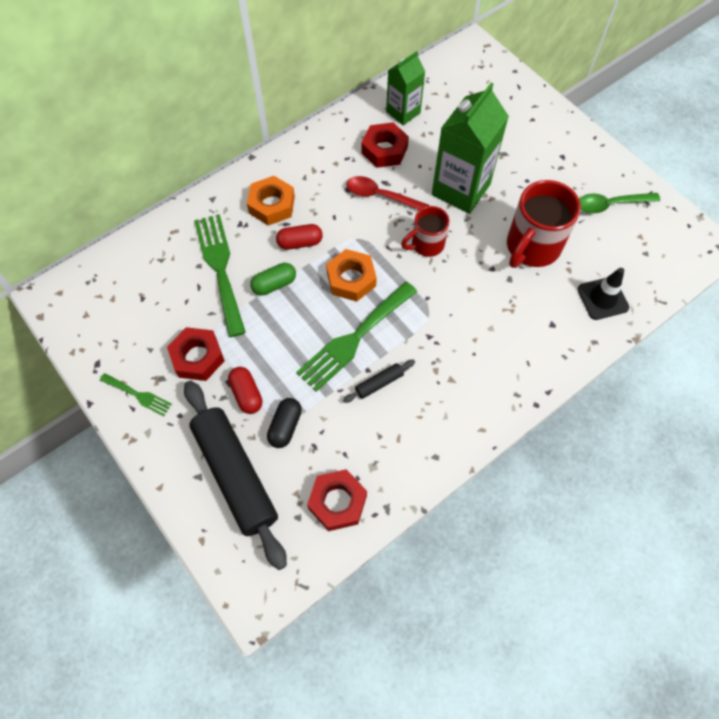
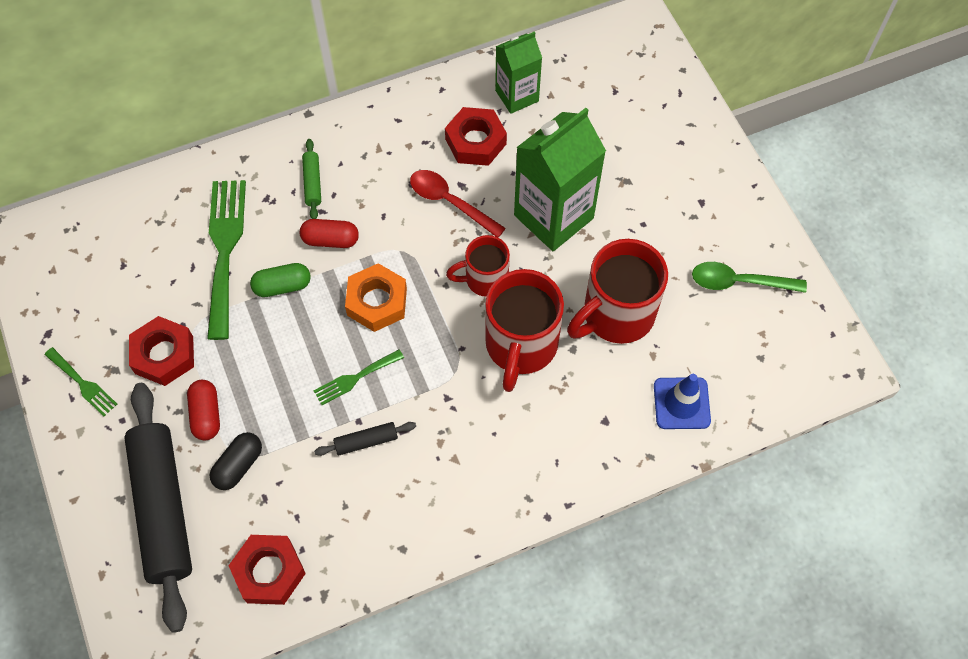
camera: 15 degrees right, 0 degrees up
orange nut [247,176,295,226] -> green rolling pin [302,139,321,219]
green fork [296,282,417,392] -> green fork [314,350,404,405], size x0.51
black traffic cone [577,268,629,320] -> blue traffic cone [654,374,711,429]
none -> red mug [485,269,564,392]

